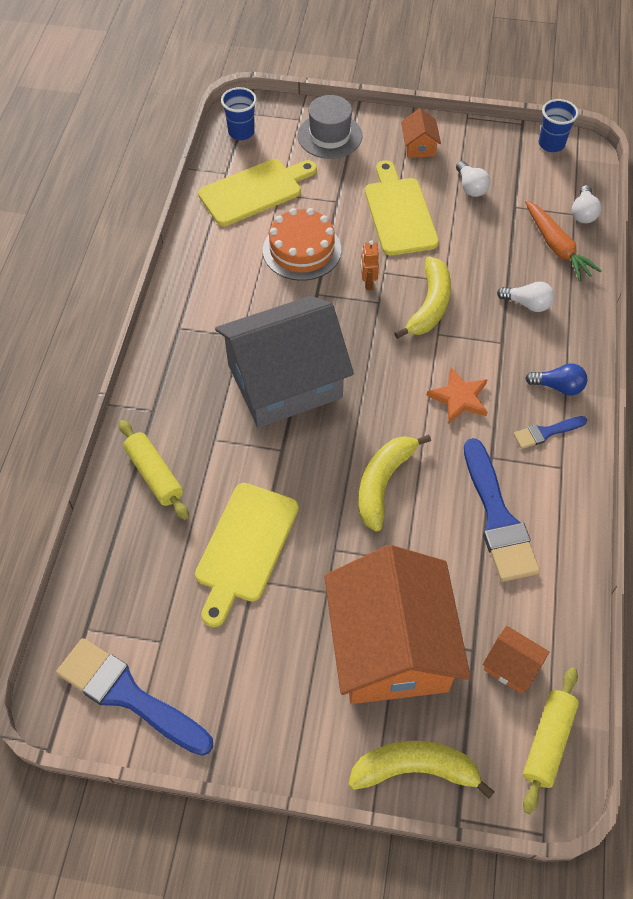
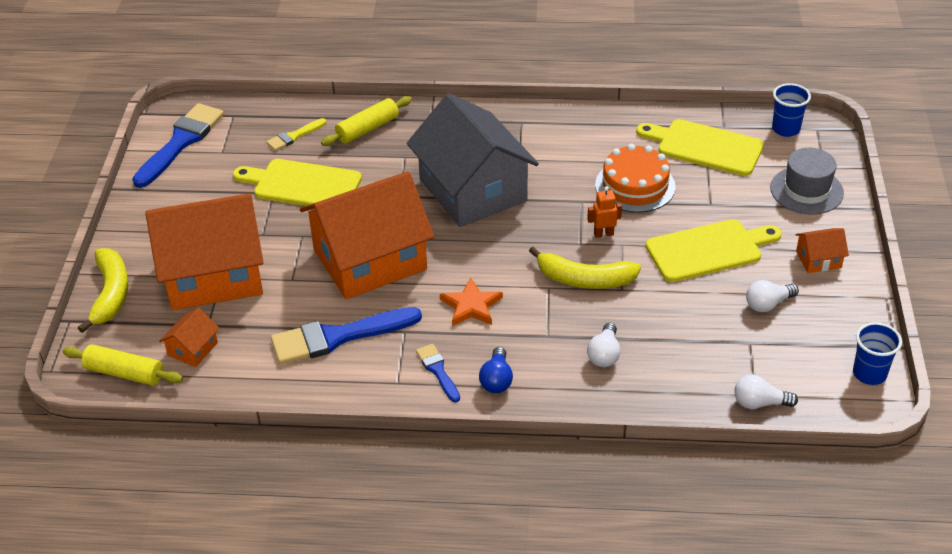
camera: 85 degrees right, 15 degrees down
yellow cutting board [198,159,317,226] -> yellow cutting board turned 150 degrees clockwise [636,119,764,176]
yellow banana [358,434,431,532] -> orange house [300,171,434,299]
orange carrot [525,200,601,281] -> none
none -> yellow brush [266,118,326,151]

